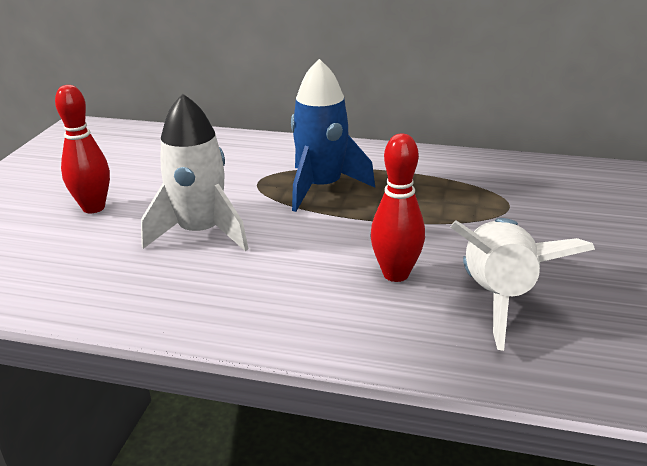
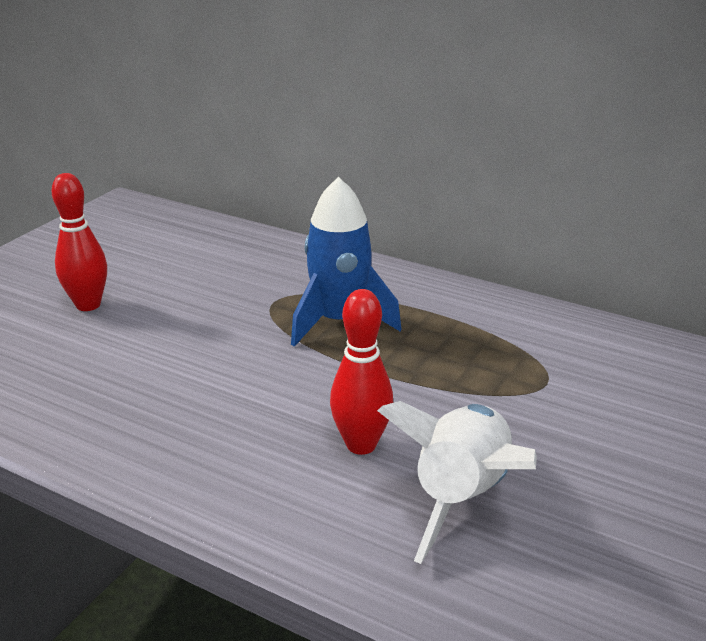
camera: 15 degrees right, 0 degrees up
white rocket [141,93,248,251] -> none

